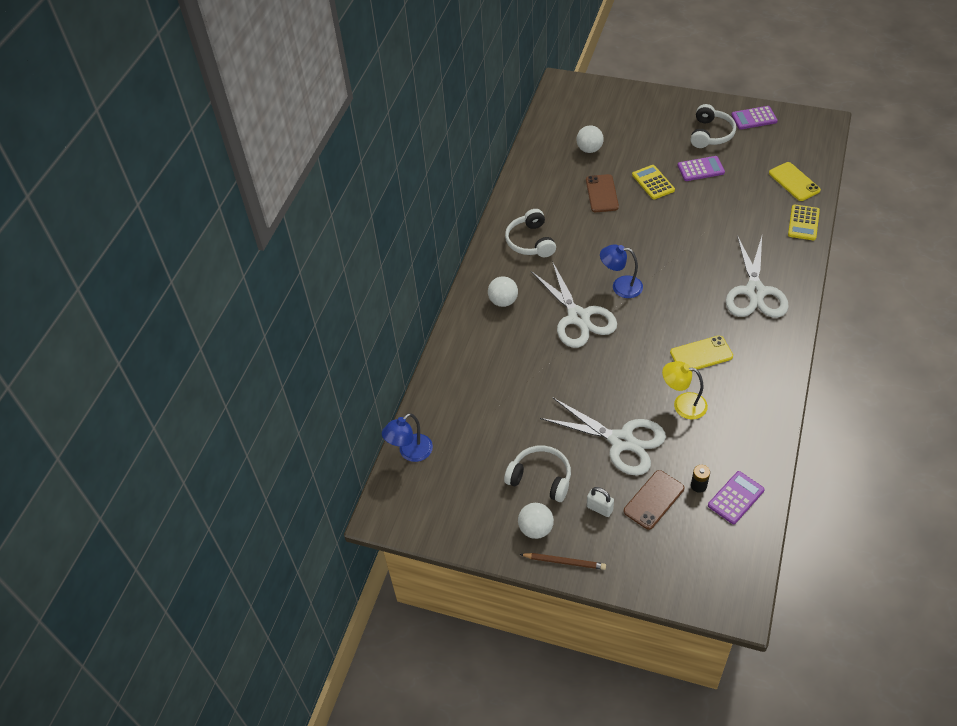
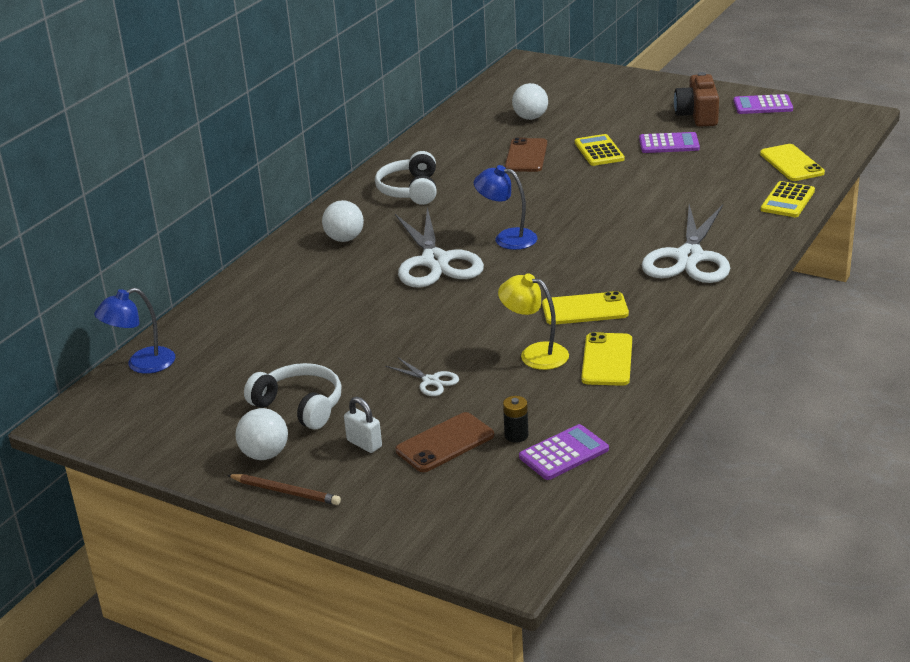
camera: 10 degrees right, 20 degrees down
white scissors [540,398,666,476] -> white scissors [385,357,459,396], size x0.45
white headphones [690,104,736,148] -> brown camera [674,72,719,127]
none -> yellow phone [581,332,632,386]

